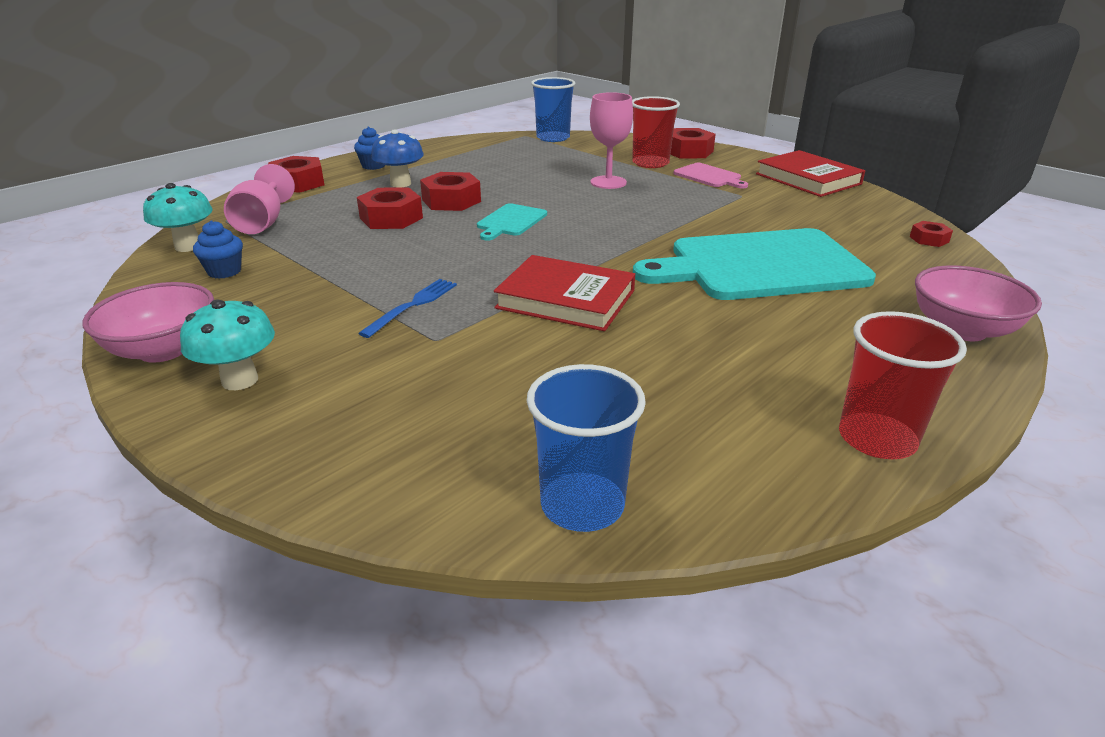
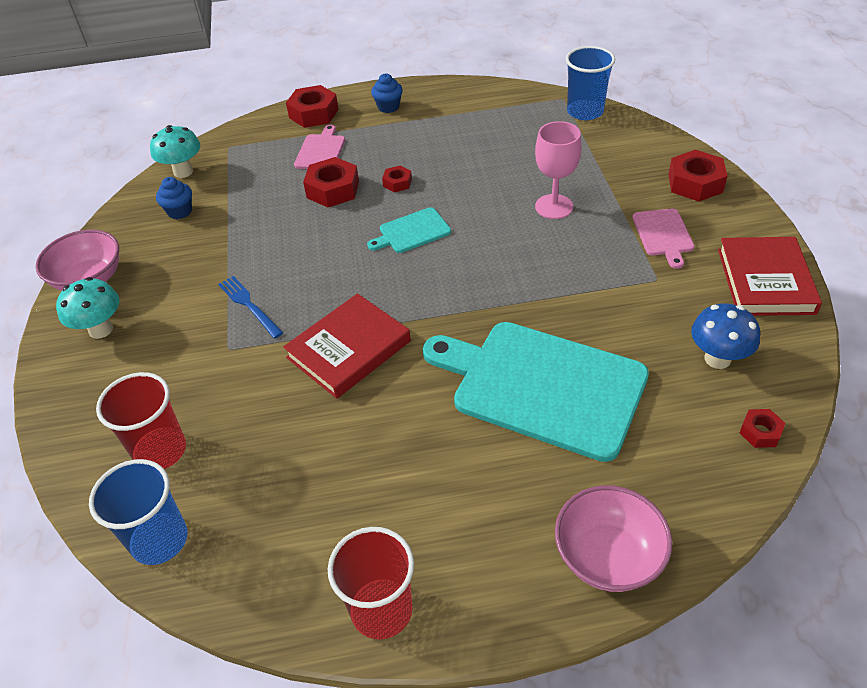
camera: 40 degrees right, 15 degrees up
pink goblet [224,164,295,234] -> none
blue fork [358,279,457,338] -> blue fork turned 105 degrees counterclockwise [218,276,283,339]
blue mushroom [371,130,424,187] -> blue mushroom moved to [691,303,760,369]
red nut [420,172,481,211] -> red nut [382,166,412,193], size x0.54
red book [494,255,635,331] -> red book turned 75 degrees clockwise [283,293,411,399]
red cup [632,96,680,168] -> red cup moved to [96,372,186,469]
none -> pink cutting board [294,125,345,169]

